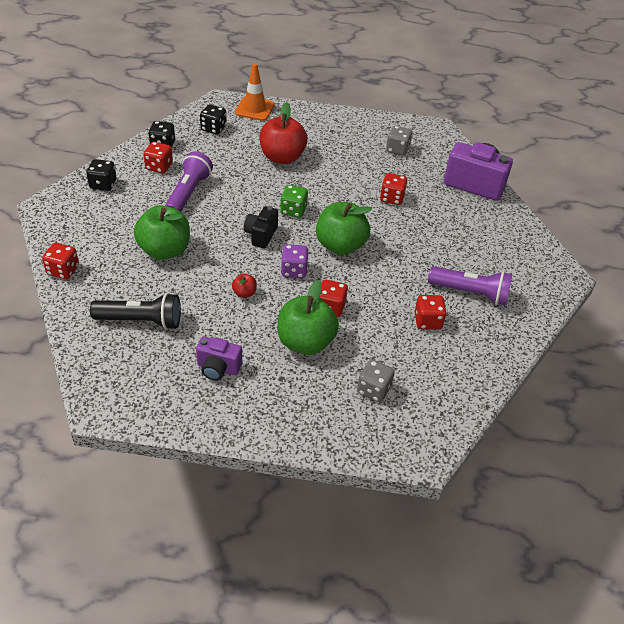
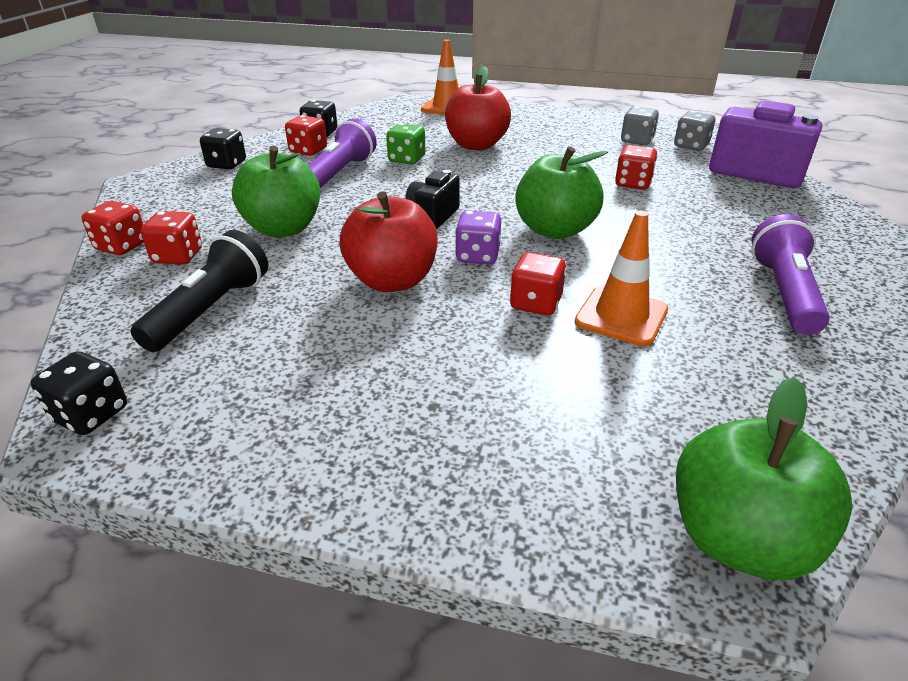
camera: 10 degrees right, 10 degrees down
black flashlight [90,293,181,330] -> black flashlight turned 75 degrees counterclockwise [131,230,268,352]
purple camera [196,336,242,380] -> none
black dice [200,104,227,135] -> black dice moved to [31,351,127,435]
red apple [232,274,257,298] -> red apple [339,191,438,292], size x2.30
green apple [278,280,339,355] -> green apple moved to [676,377,853,580]
green dice [280,185,308,218] -> green dice moved to [386,123,425,164]
grey dice [357,359,395,402] -> grey dice moved to [674,111,715,151]
red dice [415,295,447,330] -> red dice moved to [141,211,202,265]
purple flashlight [428,266,513,306] -> purple flashlight turned 105 degrees counterclockwise [751,214,830,335]
none -> orange traffic cone [574,211,668,346]

